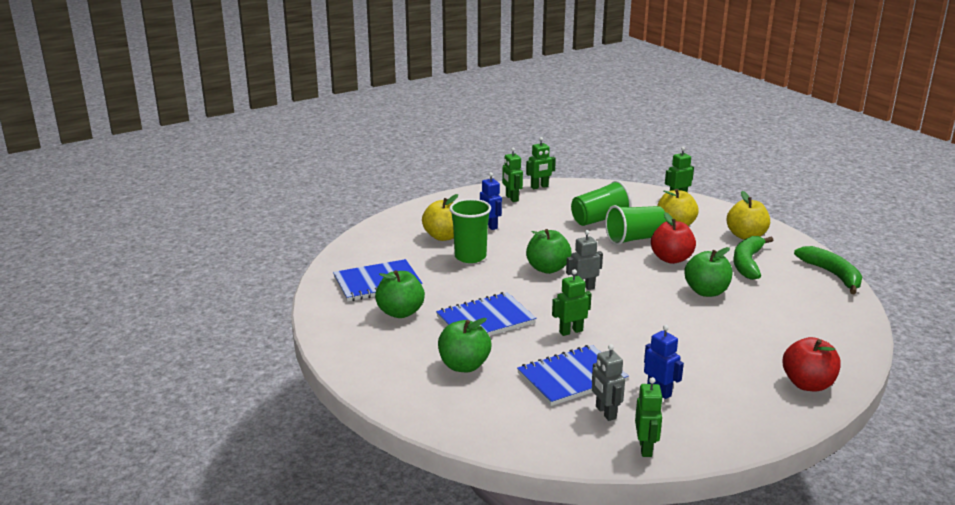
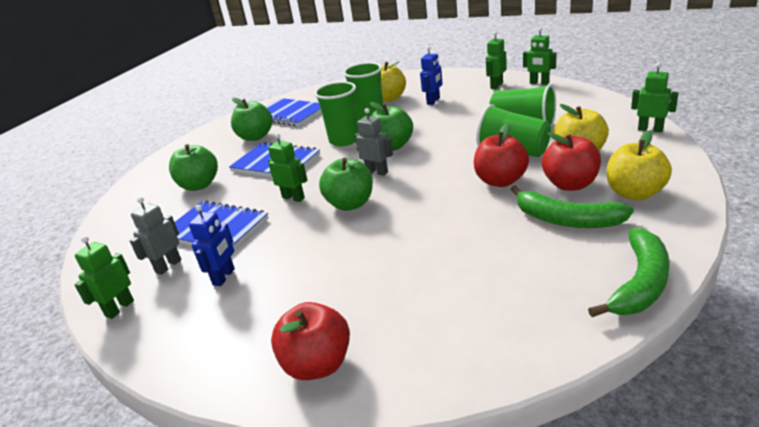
camera: 60 degrees right, 5 degrees up
green robot [635,377,663,457] -> green robot turned 150 degrees clockwise [74,236,134,319]
green apple [684,247,732,297] -> green apple moved to [319,158,373,211]
green banana [734,236,773,280] -> green banana turned 135 degrees counterclockwise [511,185,634,228]
none -> green cup [314,82,359,147]
none -> red apple [542,132,601,191]

